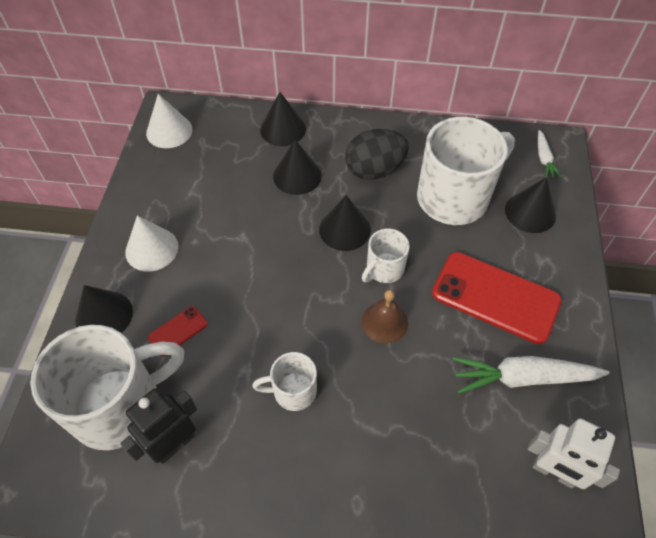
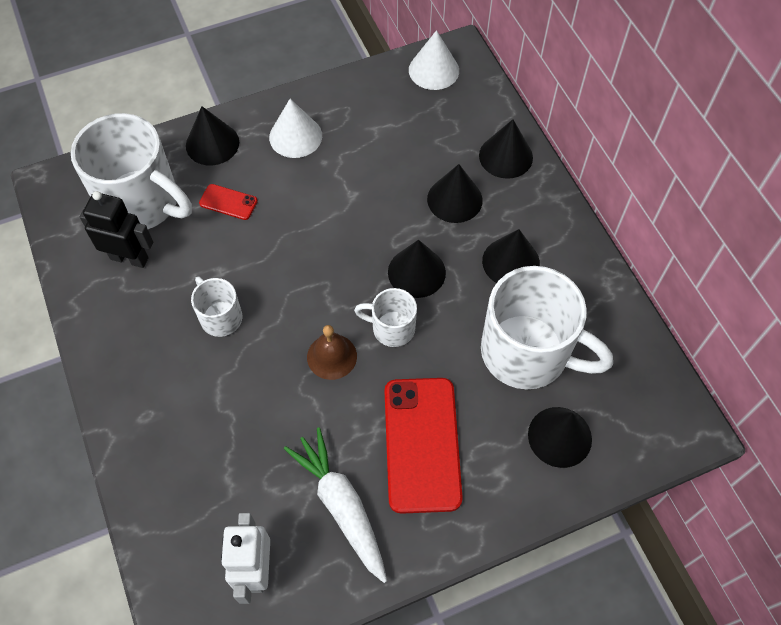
camera: 60 degrees right, 5 degrees up
black egg [345,129,409,180] -> black cone [482,229,540,283]
white carrot [538,130,562,178] -> none

